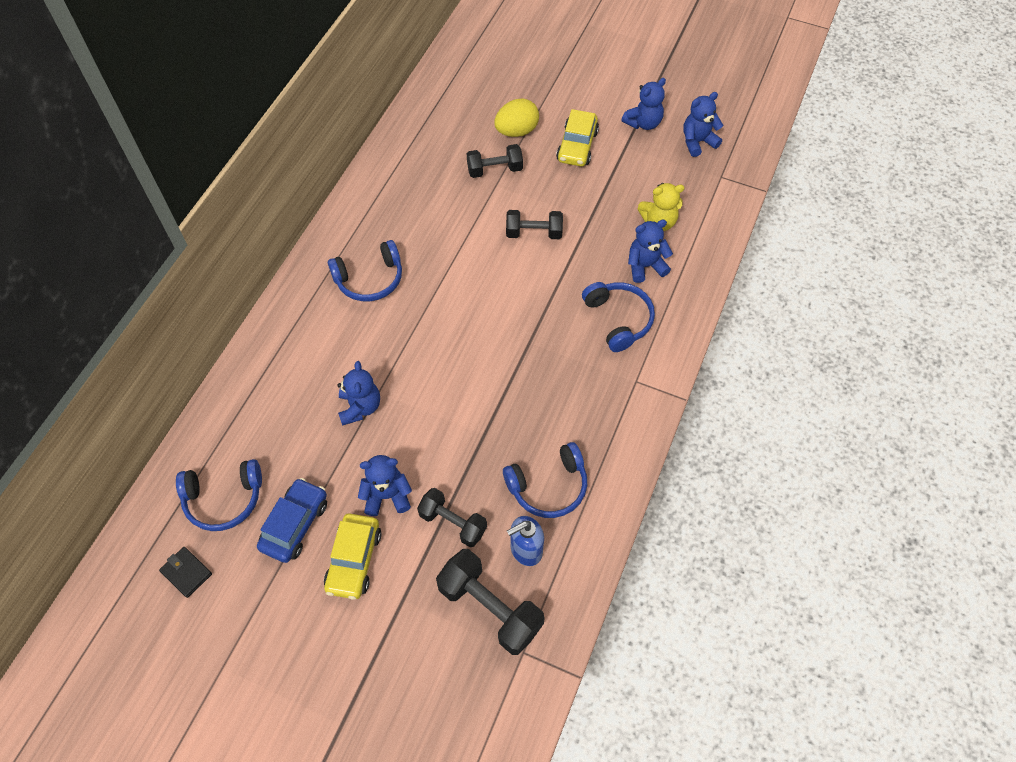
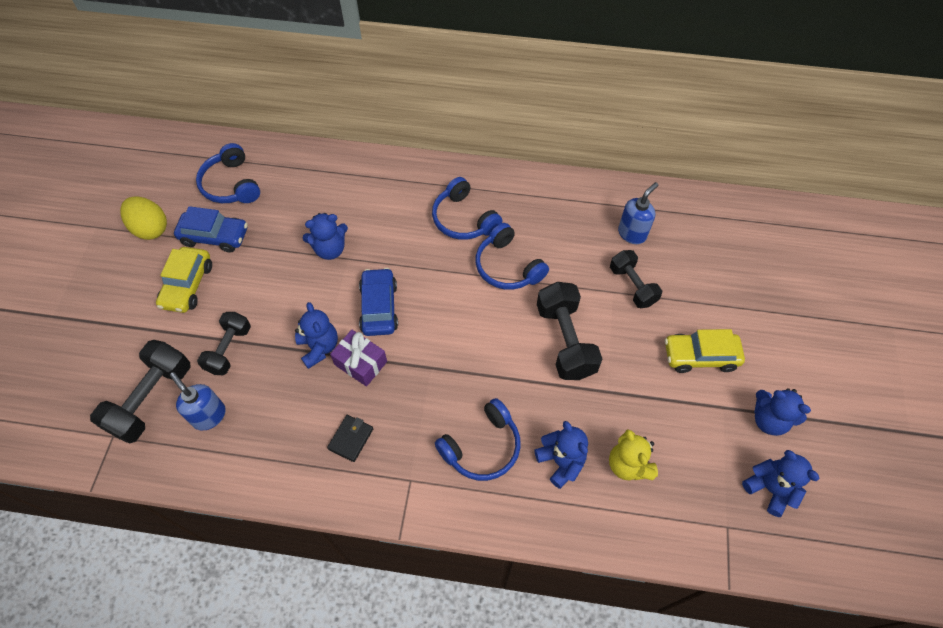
camera: 75 degrees right, 0 degrees up
black wallet [159,547,212,598] -> black wallet moved to [327,415,373,462]
yellow car [324,513,381,600] -> yellow car turned 75 degrees counterclockwise [156,247,212,313]
blue teddy bear [358,455,412,516] -> blue teddy bear moved to [295,302,338,369]
yellow egg [494,98,539,137] -> yellow egg moved to [120,196,167,240]
blue headphones [503,442,587,518] -> blue headphones moved to [476,223,549,290]
black dumbbell [506,210,563,239] -> black dumbbell [537,282,602,380], size x1.53
none -> purple gift [330,330,387,387]
none -> blue car [359,268,398,336]
none -> blue soap dispenser [618,182,658,244]

